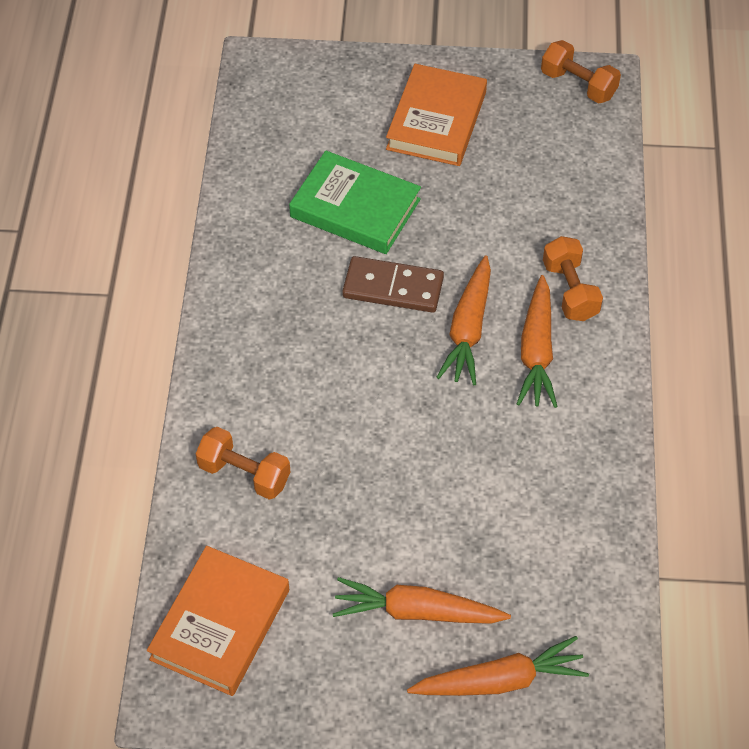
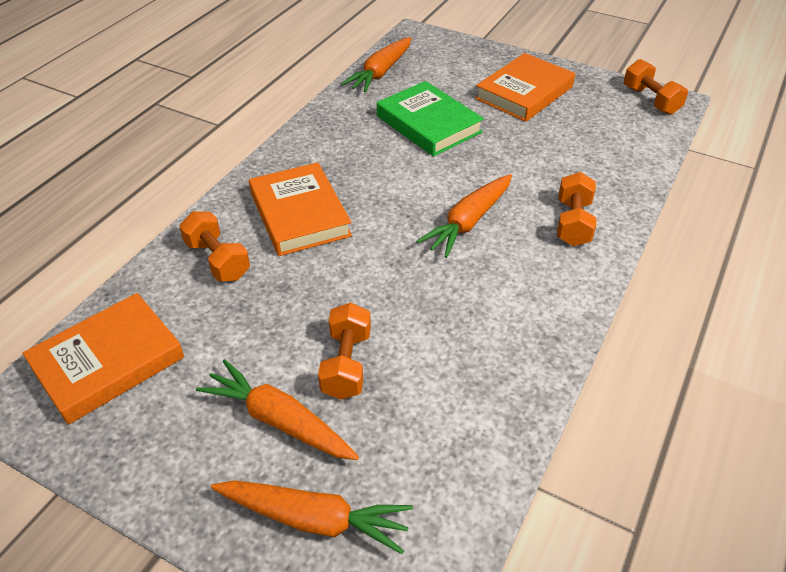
camera: 25 degrees right, 10 degrees down
brown domino [342,256,444,313] -> none
orange carrot [517,275,558,408] -> orange carrot moved to [341,37,412,93]
none -> orange book [249,162,352,256]
none -> orange dumbbell [318,302,371,400]

